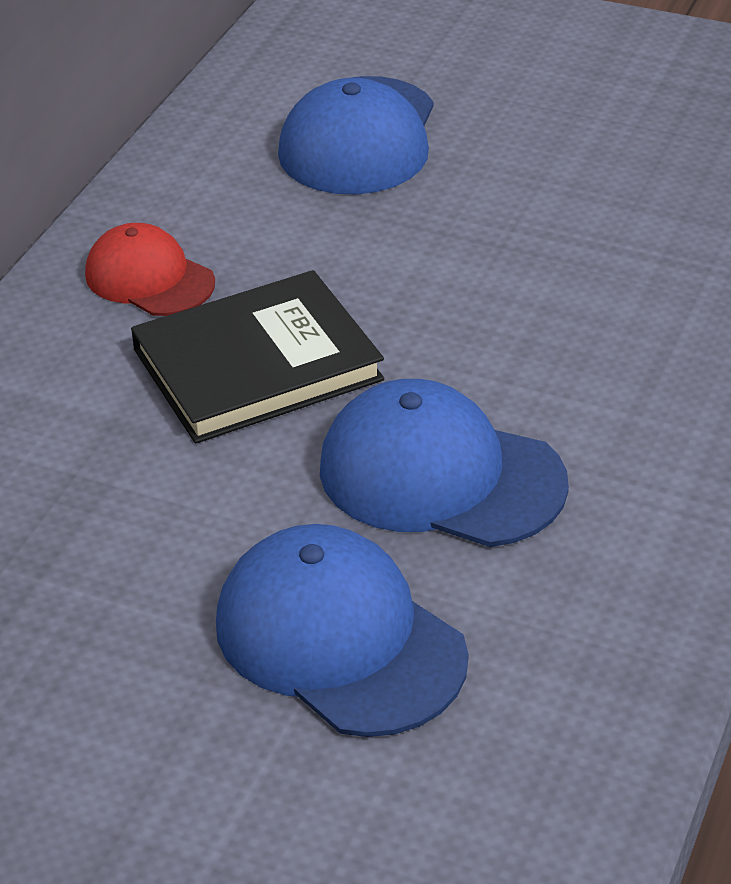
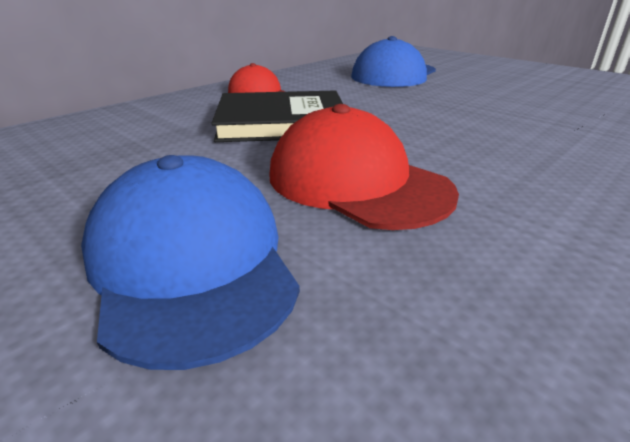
camera: 20 degrees right, 10 degrees down
blue cap [320,379,569,547] -> red cap [269,104,459,230]

